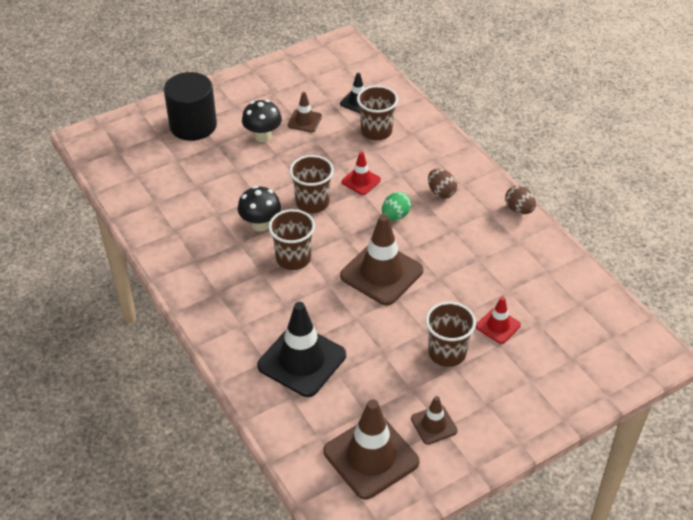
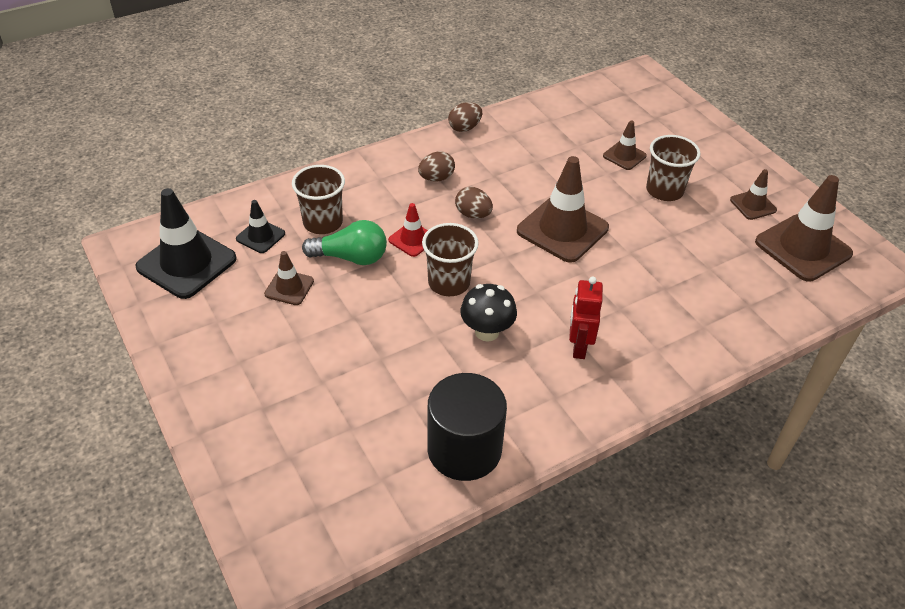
camera: 90 degrees left, 0 degrees up
black cylinder [164,72,217,141] -> black cylinder moved to [427,373,507,481]
black mushroom [242,100,282,142] -> none
black traffic cone [257,302,346,397] -> black traffic cone moved to [135,188,237,299]
brown cup [269,209,315,270] -> none
green egg [382,192,411,221] -> brown egg [455,187,493,219]
red traffic cone [476,297,521,344] -> brown traffic cone [603,120,647,170]
none -> green light bulb [302,220,387,265]
none -> red robot [569,277,603,359]

